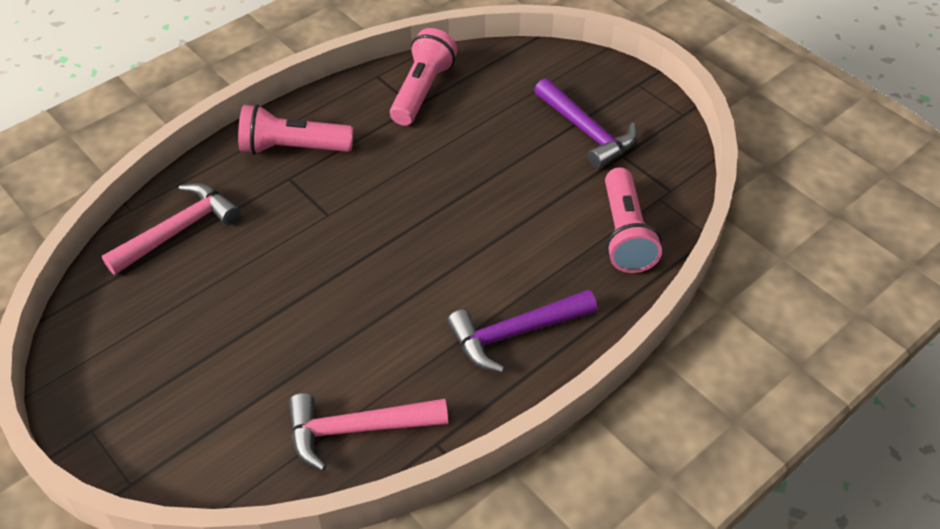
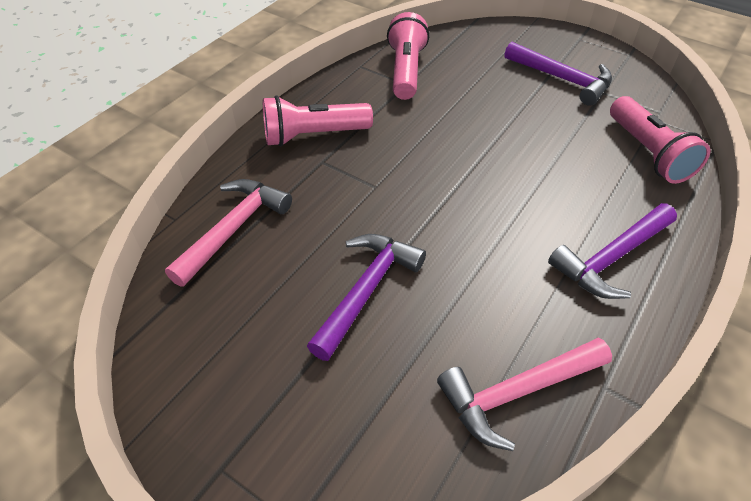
camera: 15 degrees left, 0 degrees up
none -> purple hammer [307,234,426,361]

